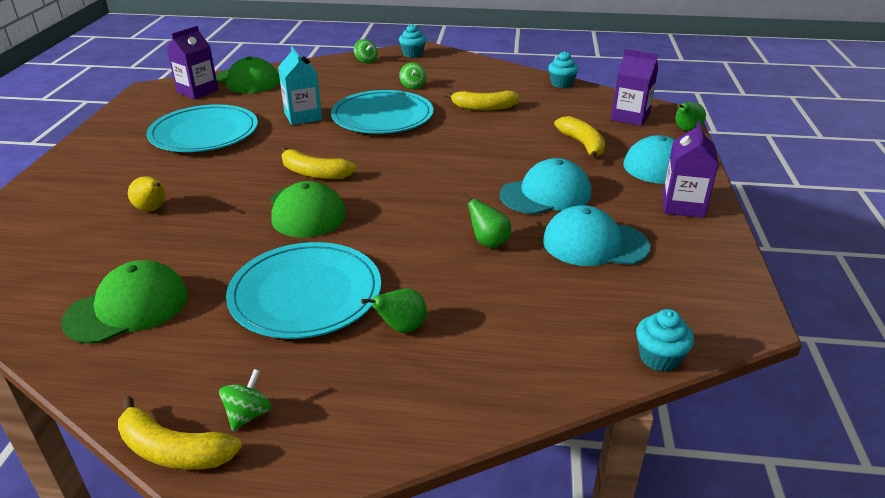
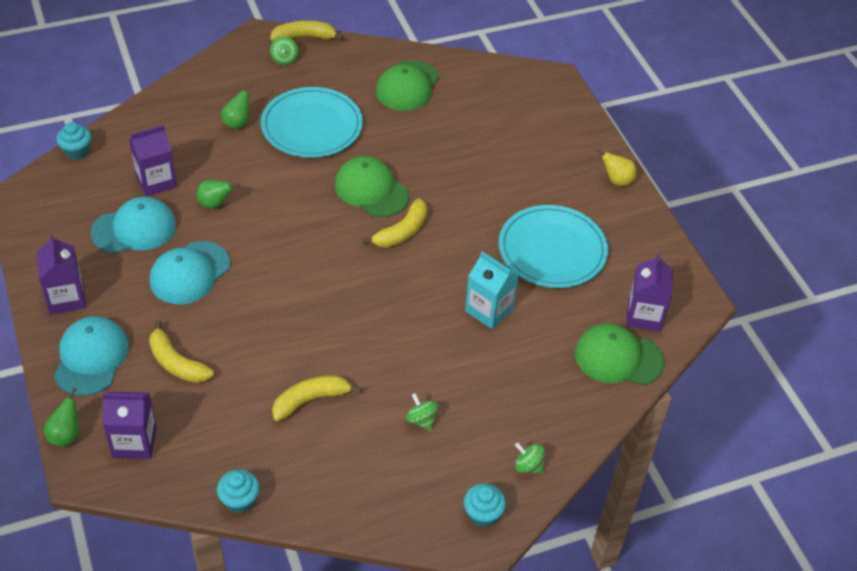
camera: 150 degrees right, 15 degrees up
yellow pear [128,176,166,211] -> yellow pear moved to [596,149,636,186]
yellow banana [281,147,357,179] -> yellow banana turned 135 degrees clockwise [362,198,427,247]
turquoise plate [331,90,433,134] -> none
none -> purple carton [129,125,177,196]

